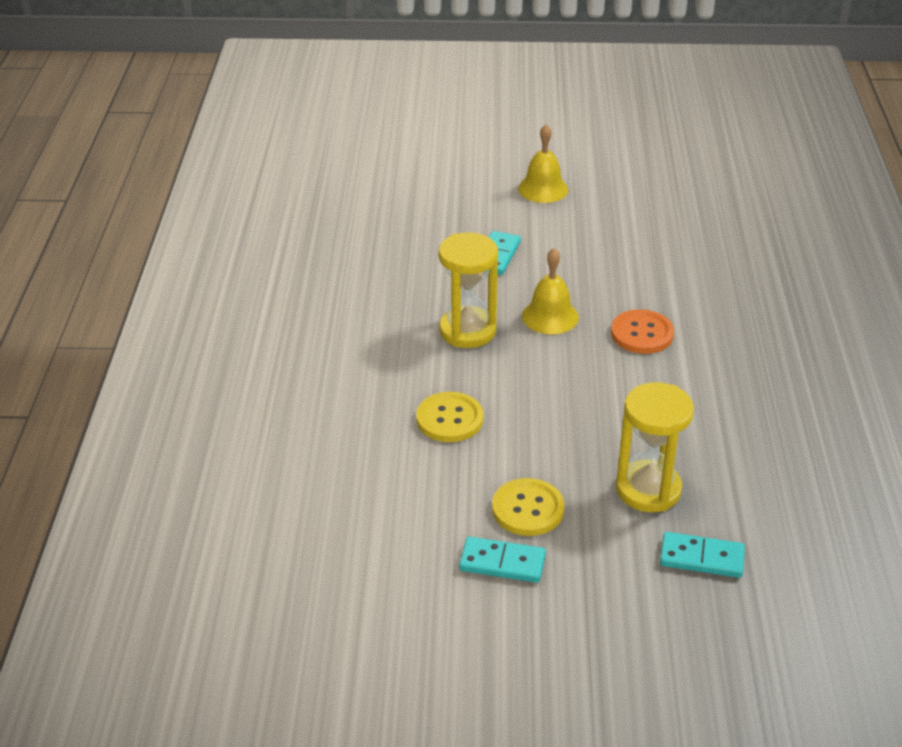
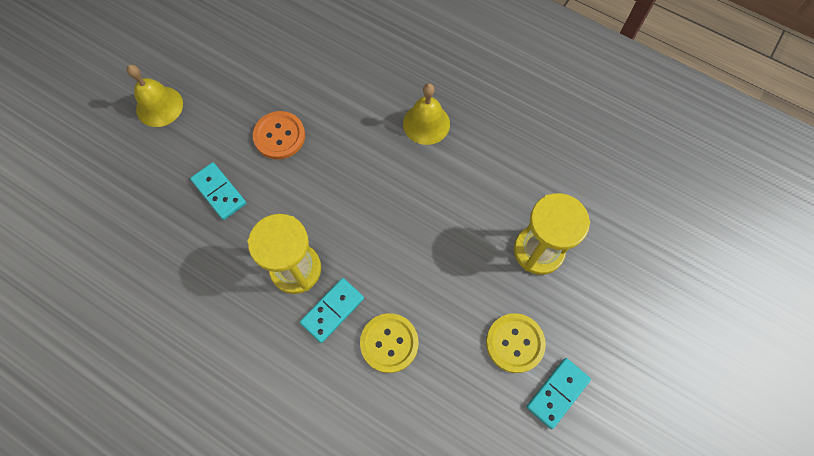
camera: 60 degrees left, 30 degrees up
yellow bell [522,248,579,334] -> yellow bell moved to [403,83,450,145]
orange button [611,309,674,354] -> orange button moved to [253,111,305,159]
turquoise domino [660,532,745,578] -> turquoise domino moved to [300,278,364,343]

